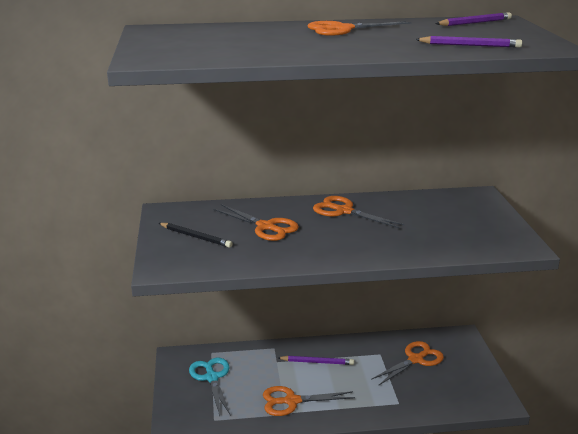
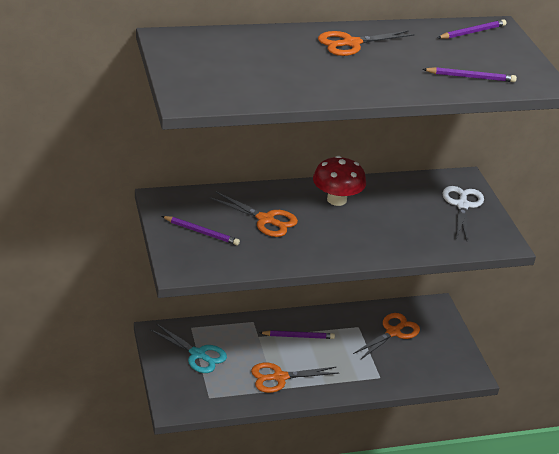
camera: 10 degrees left, 10 degrees up
black pencil [159,223,233,248] -> purple pencil [162,216,240,245]
turquoise scissors [189,358,231,416] -> turquoise scissors turned 150 degrees clockwise [150,324,227,373]
orange scissors [313,196,405,229] -> red mushroom [313,156,366,206]
none -> white scissors [442,186,484,241]

